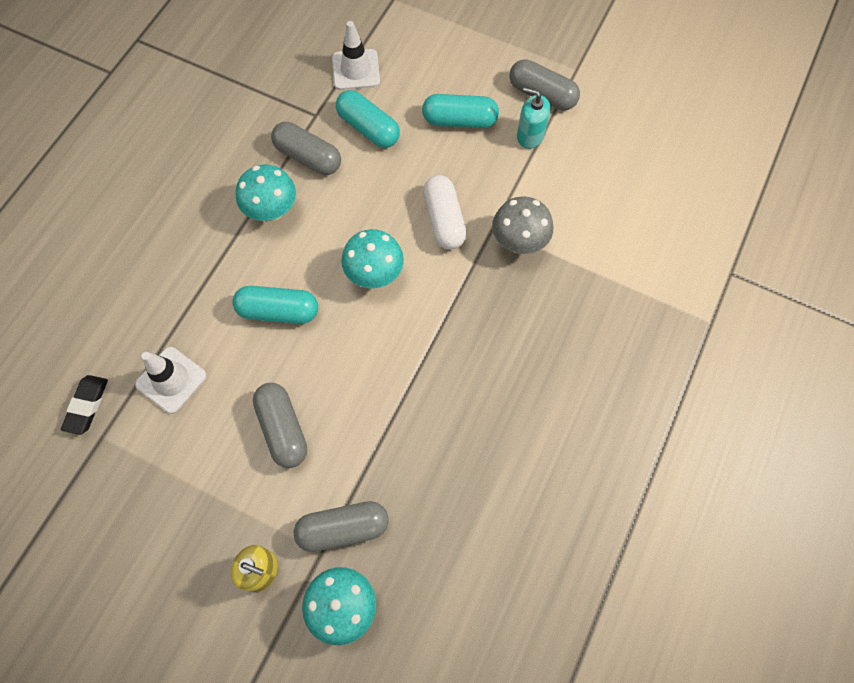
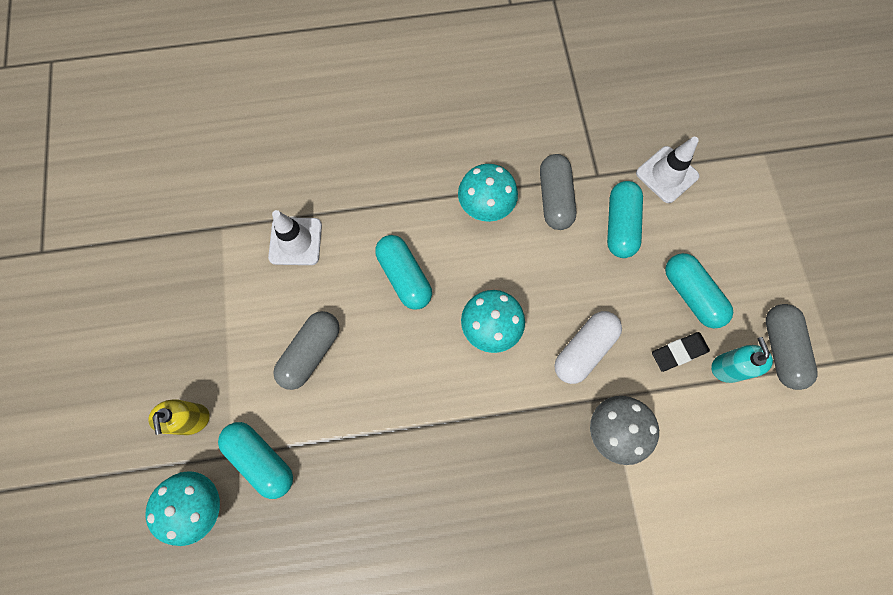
camera: 55 degrees right, 5 degrees up
black eraser [61,375,108,435] -> black eraser moved to [652,332,710,372]
grey capsule [294,501,388,552] -> turquoise capsule [218,422,293,499]

